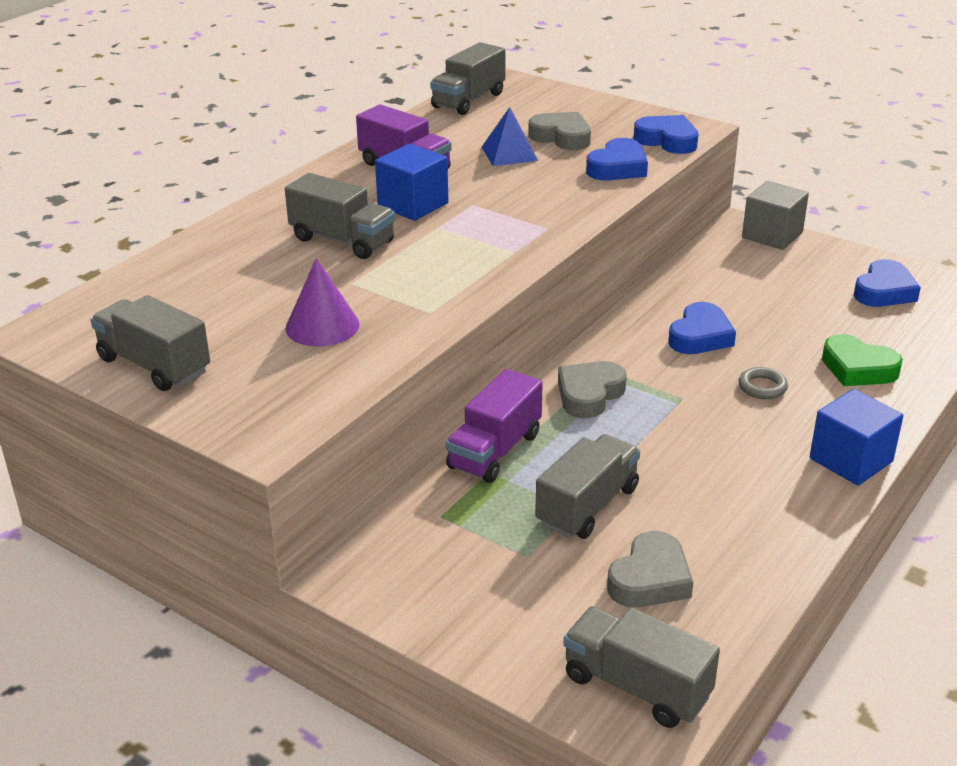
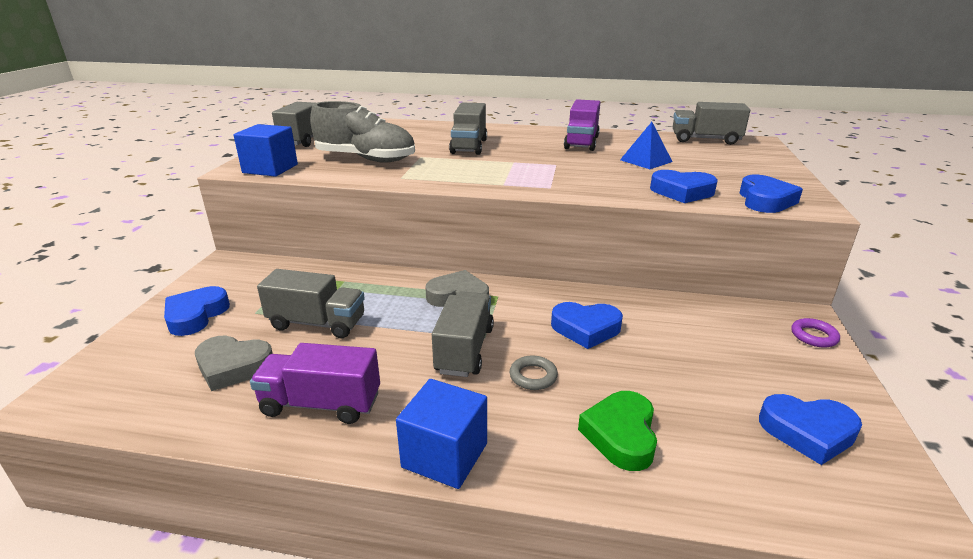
camera: 65 degrees right, 5 degrees down
purple cone [285,258,360,347] -> grey shoe [310,101,415,163]
blue cube [375,144,448,221] -> blue cube moved to [234,124,298,177]
purple truck [446,369,543,483] -> purple truck moved to [250,343,380,424]
grey heart [528,112,591,150] -> none
grey truck [564,606,720,728] -> grey truck moved to [432,291,494,377]
grey cube [742,181,809,250] -> purple ring [791,318,840,348]
none -> blue heart [164,286,230,336]

